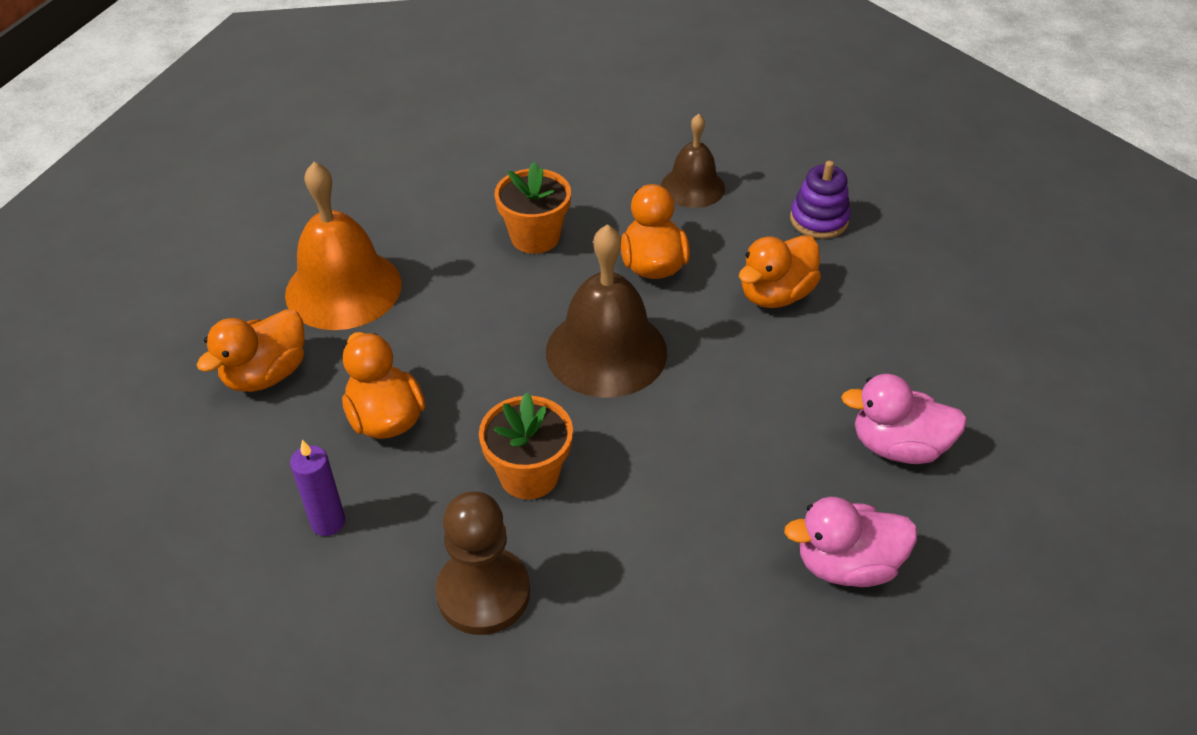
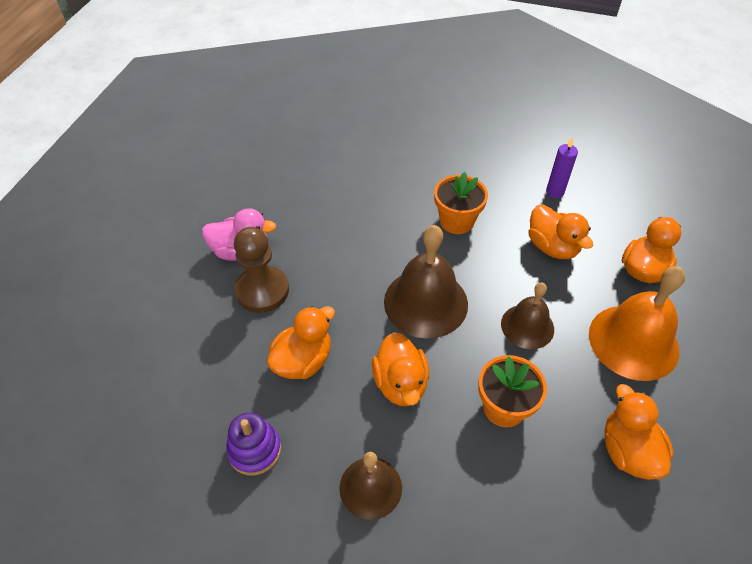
camera: 175 degrees right, 5 degrees up
brown pawn [435,491,530,635] -> brown pawn moved to [234,227,289,313]
pink duck [784,497,917,587] -> none
none -> brown bell [501,283,554,349]
none -> orange duck [605,384,674,480]

